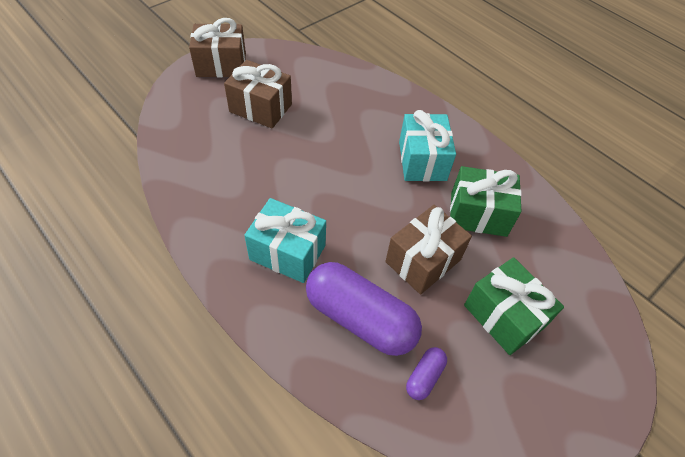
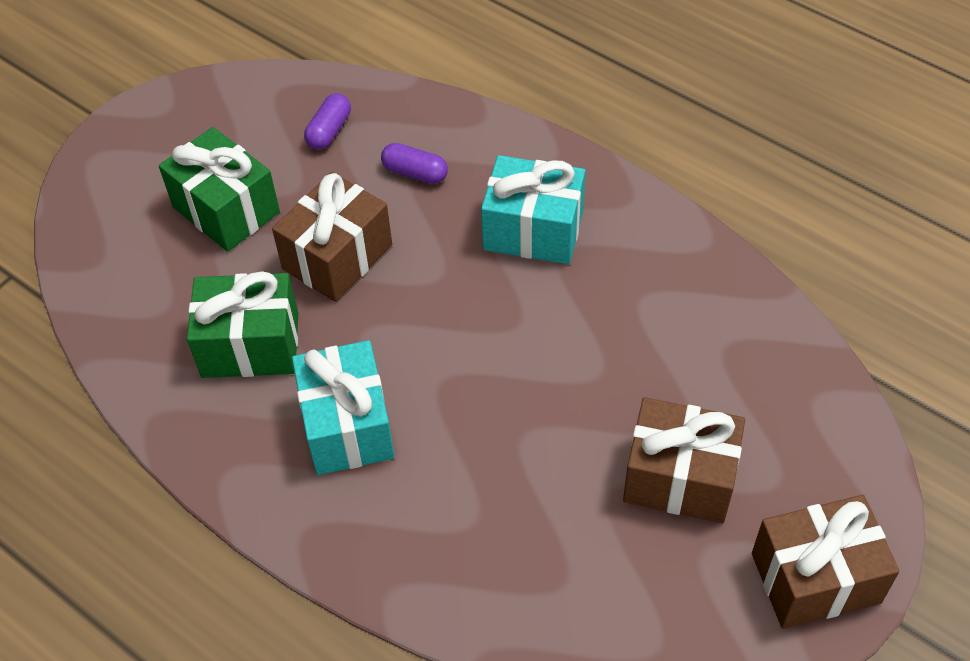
camera: 175 degrees right, 0 degrees up
purple capsule [306,262,422,356] -> purple capsule [381,143,448,184], size x0.44

